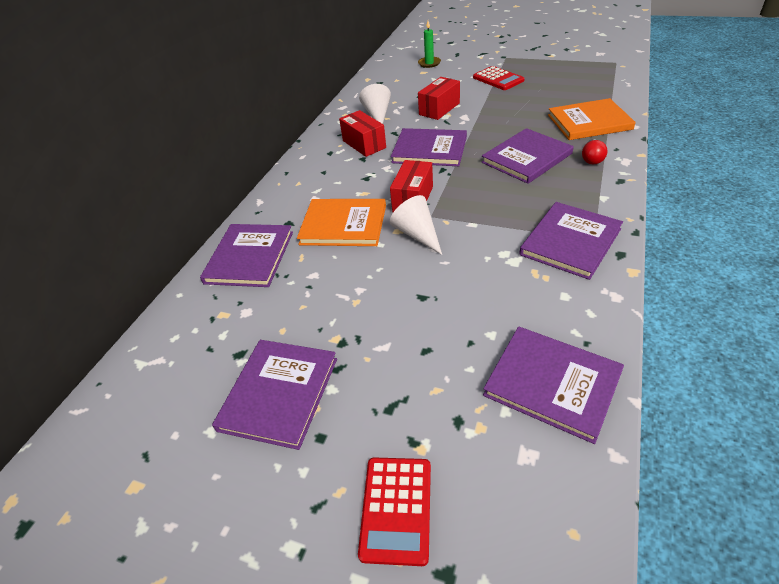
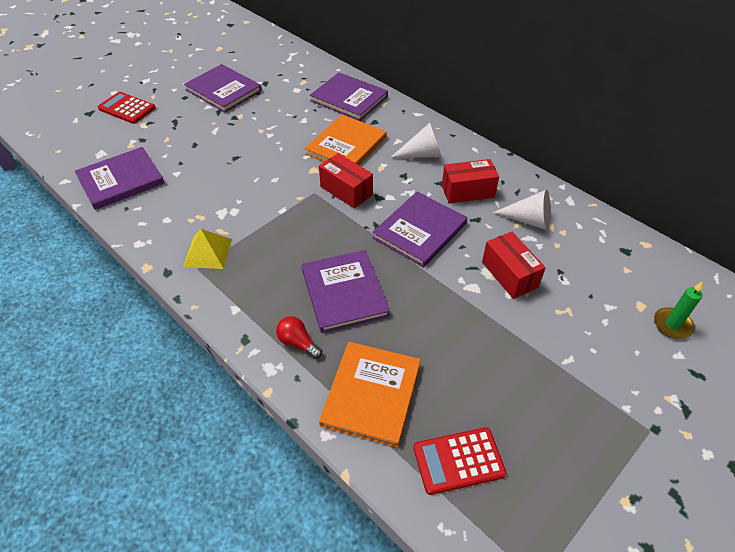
camera: 110 degrees right, 5 degrees up
white cone [390,195,442,255] -> white cone moved to [390,123,442,158]
red calculator [473,66,525,90] -> red calculator moved to [413,427,506,495]
purple book [519,202,623,280] -> yellow pyramid [183,229,232,269]

